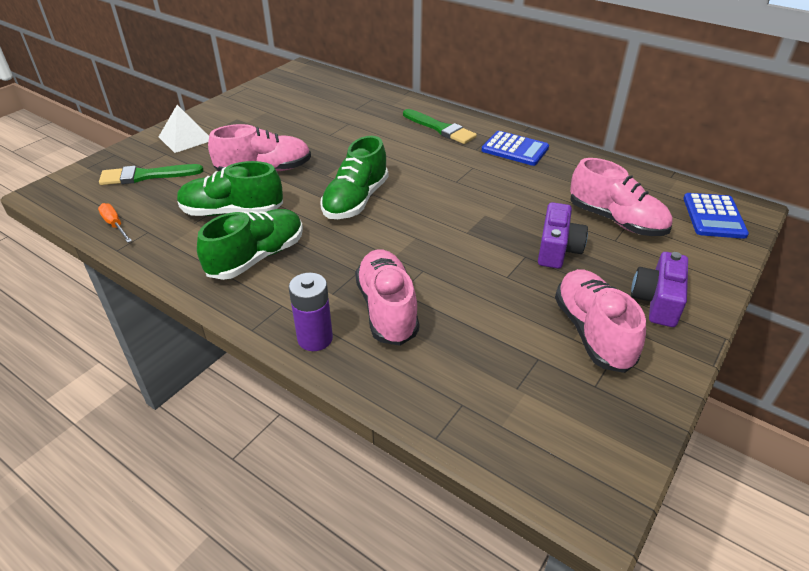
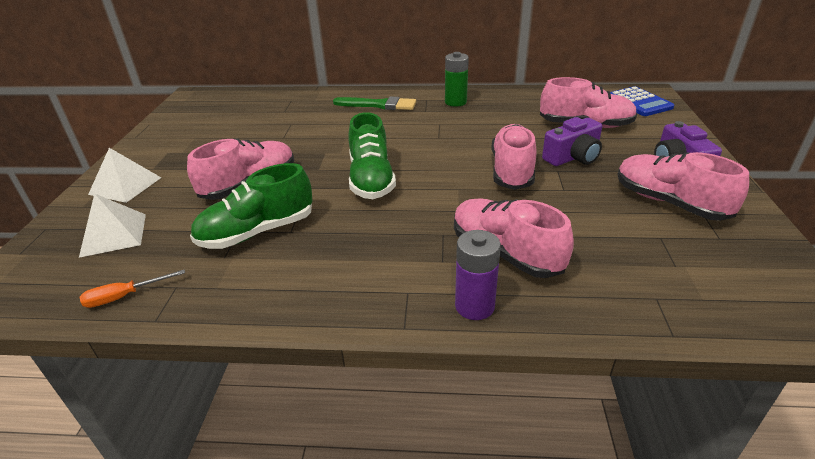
camera: 30 degrees left, 5 degrees down
orange screwdriver [98,203,132,243] -> orange screwdriver turned 45 degrees counterclockwise [80,270,185,308]
green brush [99,164,203,185] -> white pyramid [79,193,146,258]
green shoe [197,209,303,280] -> none
blue calculator [481,131,549,166] -> green battery [445,52,469,107]
purple camera [538,202,588,269] -> purple camera turned 75 degrees clockwise [542,117,602,166]
none -> pink shoe [491,124,536,190]

